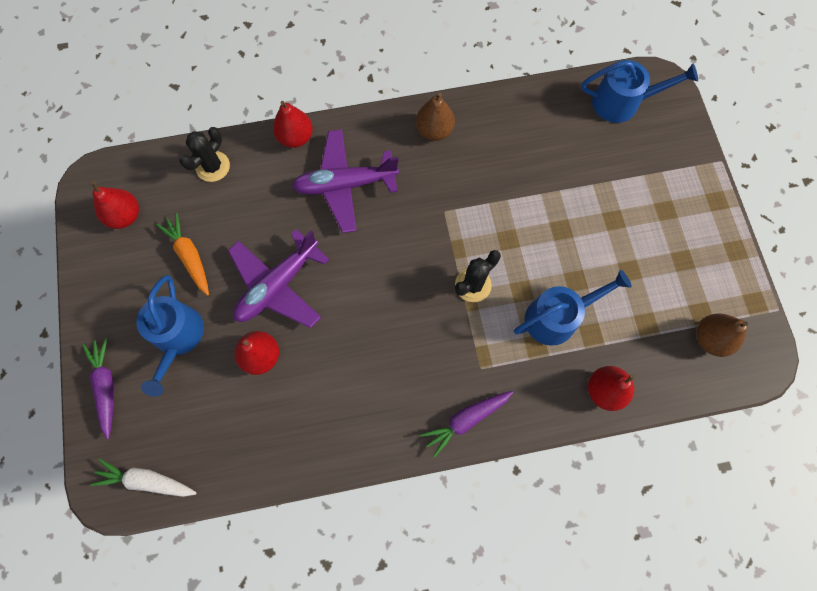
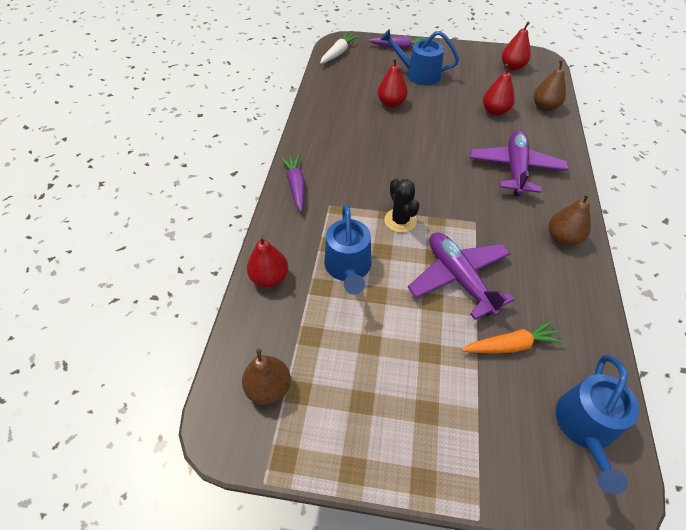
camera: 110 degrees right, 20 degrees down
orange carrot [156,213,209,295] -> orange carrot moved to [461,320,565,353]
black cactus [179,127,230,182] -> brown pear [534,59,566,111]
purple plane [228,229,330,328] -> purple plane moved to [408,232,515,320]
red pear [273,101,313,148] -> red pear moved to [483,64,515,116]

